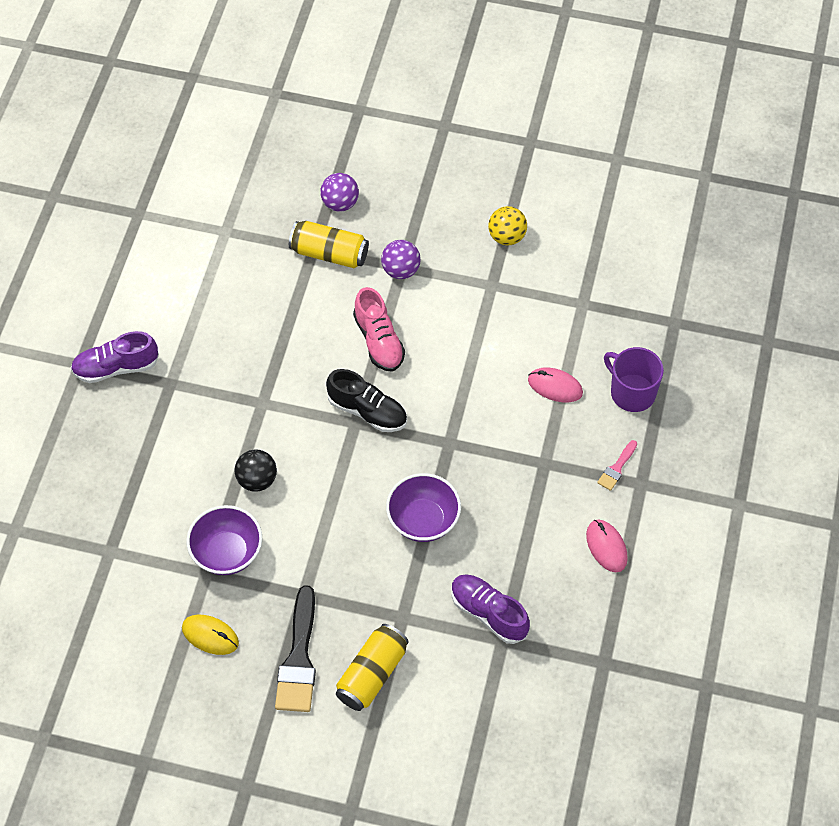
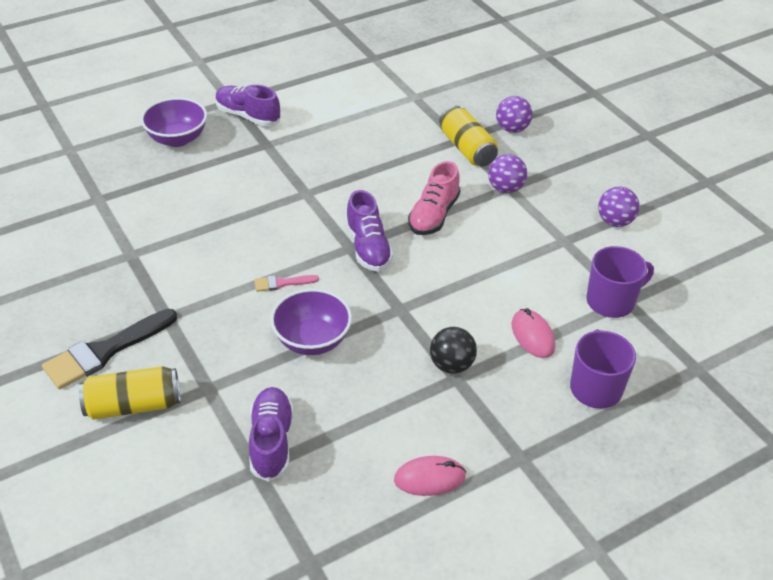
camera: 45 degrees right, 15 degrees down
yellow mouse [182,615,239,655] -> none
purple bowl [186,505,262,575] -> purple bowl moved to [141,97,207,147]
black ball [235,450,277,492] -> black ball moved to [430,327,477,374]
black shoe [326,369,407,432] -> purple shoe [345,190,393,271]
yellow ball [488,206,527,245] -> purple ball [598,186,640,227]
pink mouse [586,520,628,572] -> pink mouse turned 60 degrees clockwise [394,456,466,496]
pink brush [597,440,637,491] -> pink brush moved to [254,275,319,292]
none -> purple mug [586,246,654,318]

